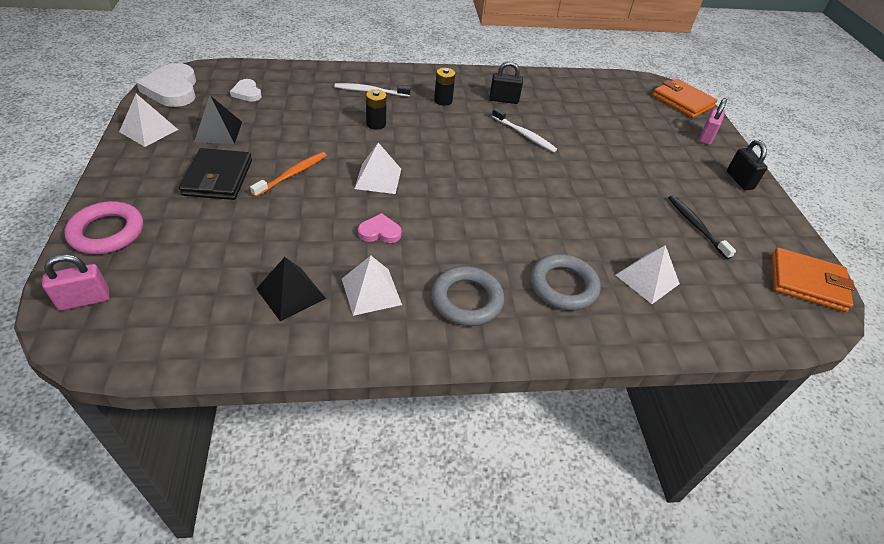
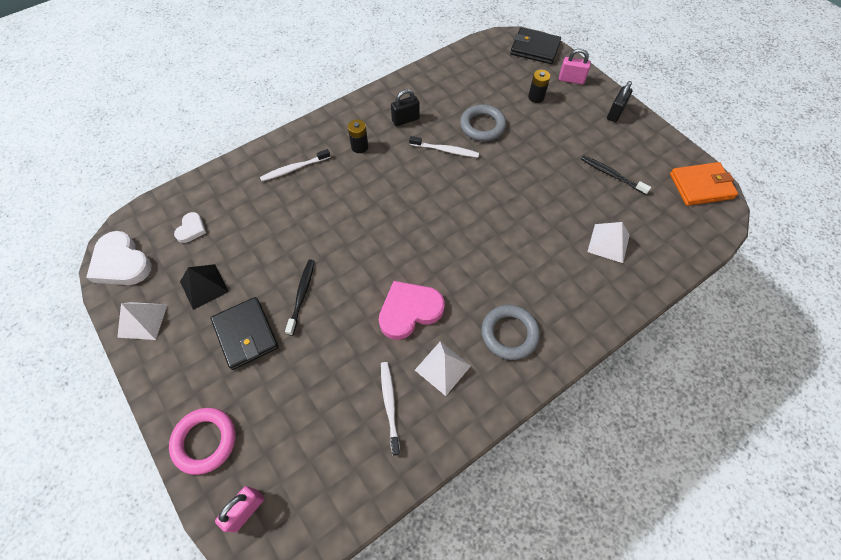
camera: 25 degrees left, 15 degrees up
white heart [230,79,262,102] -> white heart turned 105 degrees counterclockwise [174,212,206,243]
orange toothbrush [250,152,327,197] -> black toothbrush [285,259,315,336]
black pyramid [256,257,326,322] -> white toothbrush [381,362,400,456]
white pyramid [354,143,401,194] -> none
pink heart [358,213,402,243] -> pink heart [379,281,445,340], size x1.87
black battery [366,89,387,130] -> black battery moved to [528,70,550,103]
grey ring [530,254,601,310] -> grey ring moved to [460,105,506,141]
orange wallet [652,79,717,118] -> black wallet [510,28,561,64]
pink padlock [699,98,727,145] -> pink padlock turned 75 degrees counterclockwise [559,48,591,84]
black padlock [727,140,767,190] -> black padlock turned 75 degrees clockwise [607,81,633,122]

